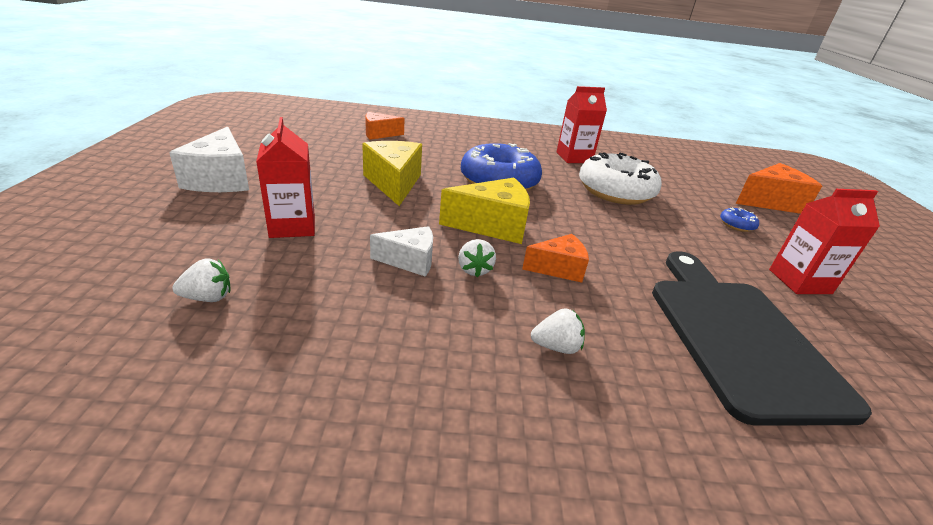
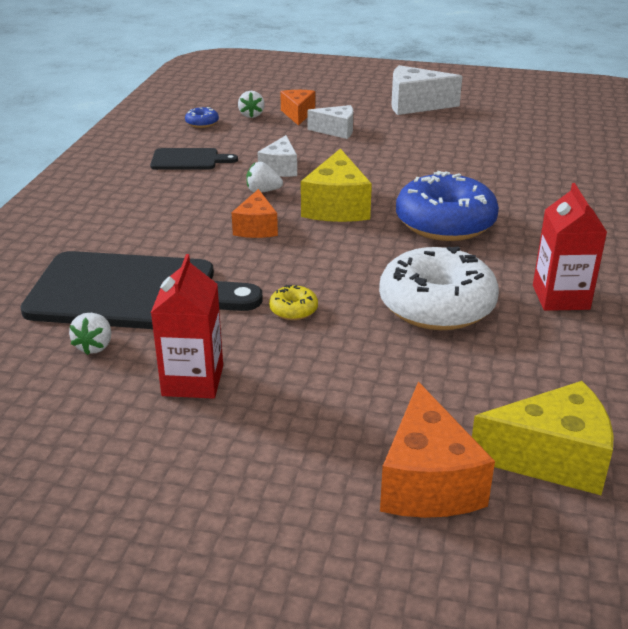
camera: 105 degrees right, 0 degrees up
red carton [256,117,315,238] -> white cheese [307,105,353,139]
yellow cheese [362,141,422,206] -> yellow cheese moved to [472,381,614,495]
orange cheese [365,112,404,140] -> orange cheese moved to [280,90,315,126]
white strawberry [531,308,585,354] -> white strawberry moved to [69,313,111,355]
blue donut [720,208,759,232] -> blue donut moved to [185,107,219,128]
none -> black cutting board [150,148,238,170]
none -> yellow donut [269,285,318,320]

